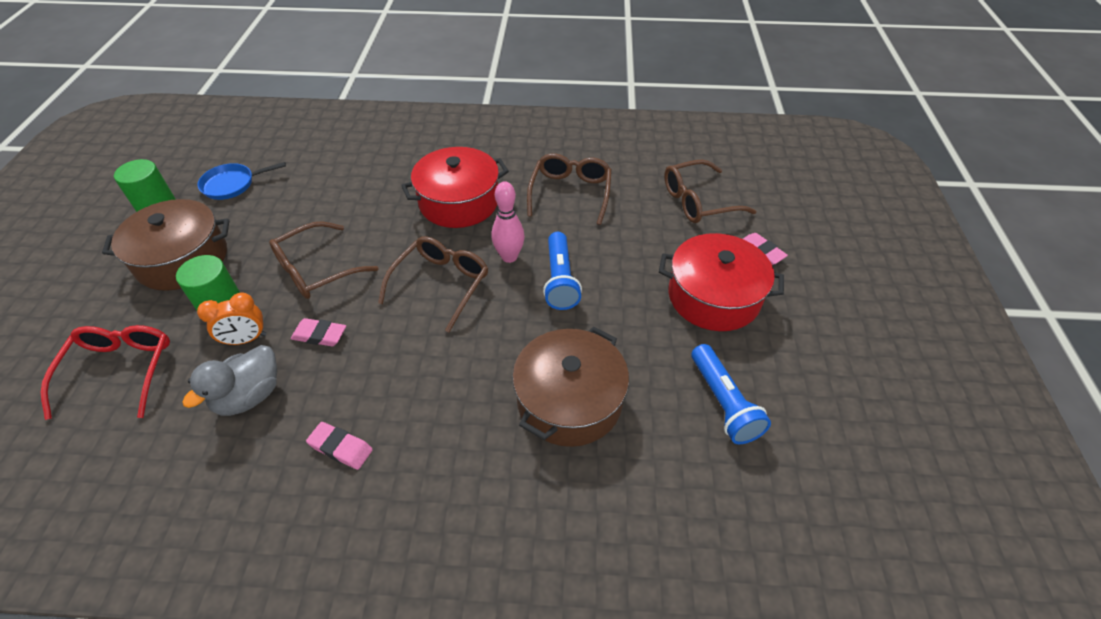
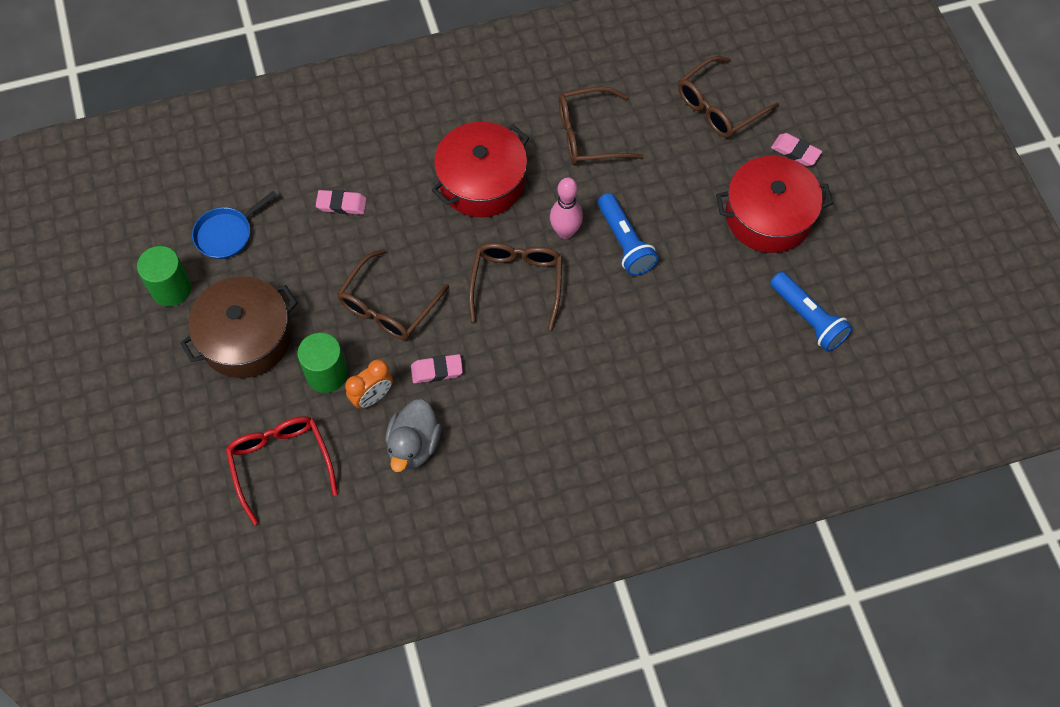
camera: 20 degrees left, 15 degrees up
pink eraser [306,422,373,470] -> pink eraser moved to [316,190,367,215]
brown pot [512,327,629,447] -> none
brown glasses [527,153,612,225] -> brown glasses turned 90 degrees counterclockwise [559,86,644,164]

